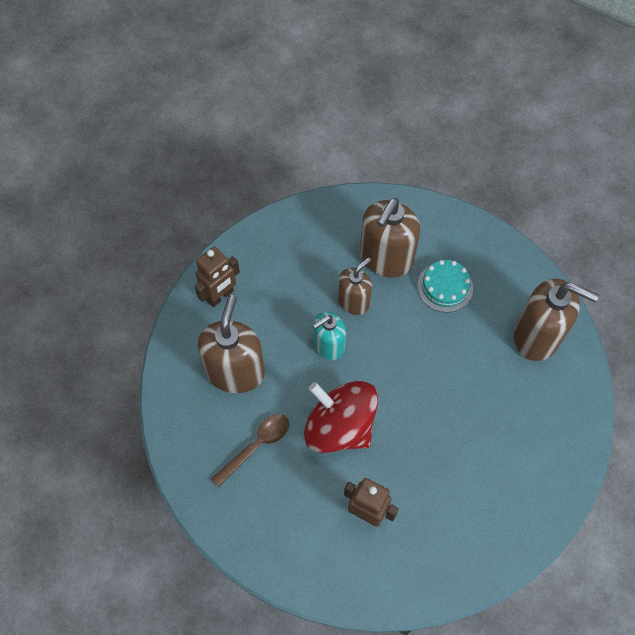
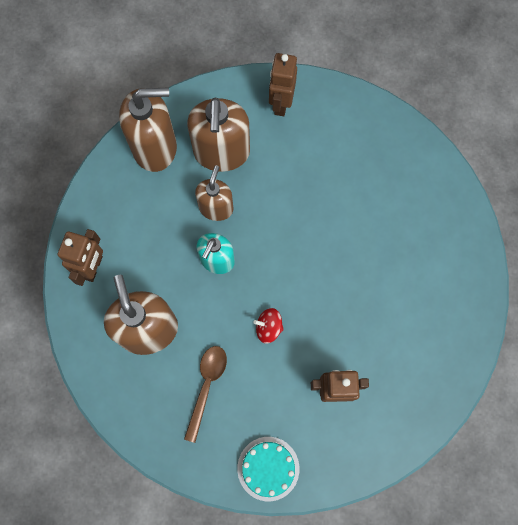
camera: 30 degrees left, 10 degrees up
red spinning top [304,381,378,453] -> red spinning top [253,308,284,344], size x0.42
turquoise cake [417,260,473,312] -> turquoise cake moved to [237,437,299,501]
brown soap dispenser [514,279,599,361] -> brown soap dispenser moved to [119,87,177,172]
none -> brown robot [269,53,297,116]

